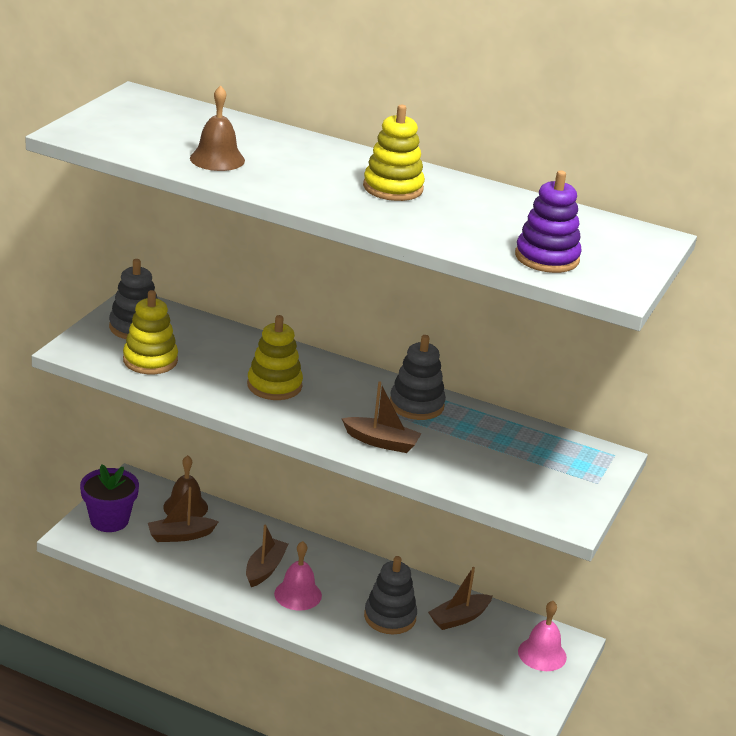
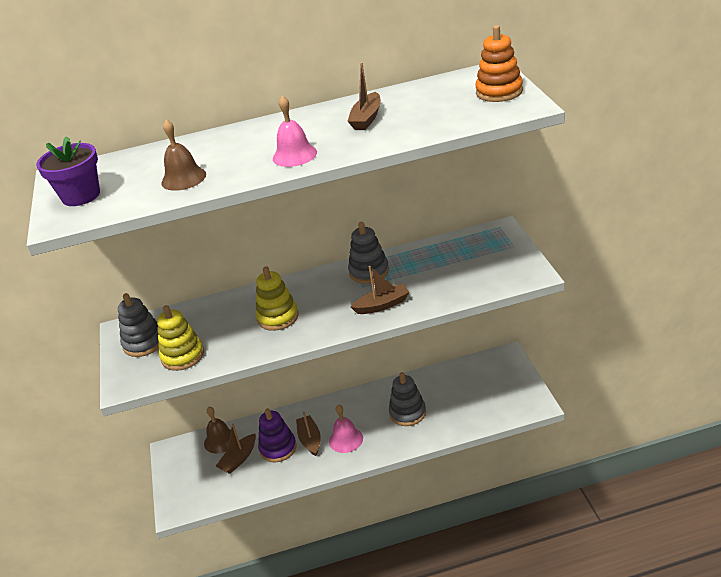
camera: 30 degrees left, 5 degrees up
purple flower pot [80,464,139,532] -> purple flower pot moved to [36,136,100,206]
yellow stacking toy [363,105,425,201] -> none
brown boat [428,567,493,630] -> brown boat moved to [347,62,381,130]
purple stacking toy [515,170,582,273] -> purple stacking toy moved to [258,408,297,462]
pink bell [518,601,567,671] -> pink bell moved to [273,96,317,167]
none -> orange stacking toy [475,25,523,102]

